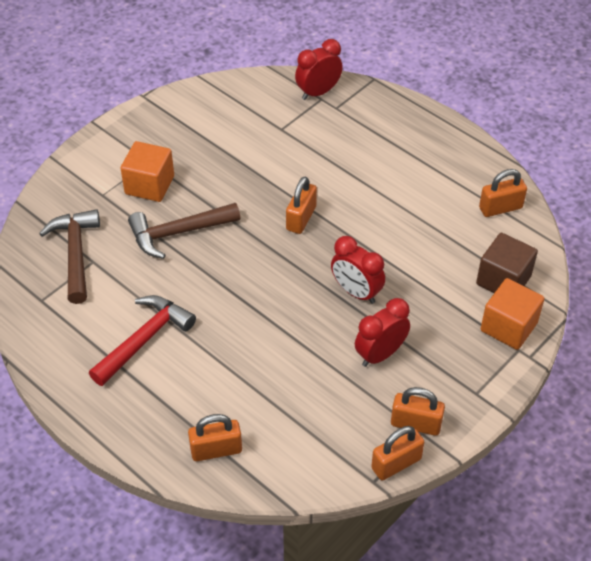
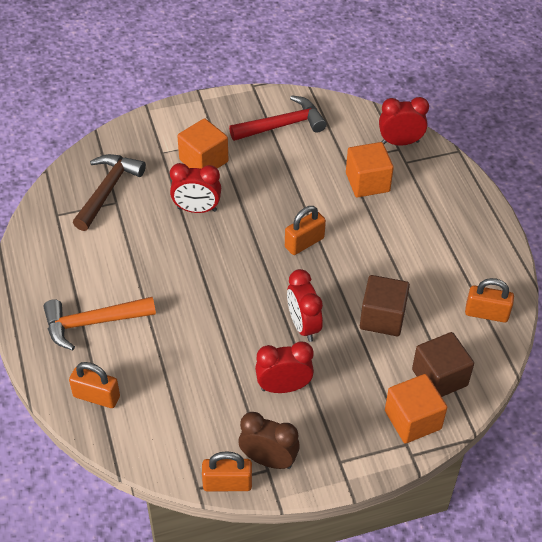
camera: 30 degrees right, 0 degrees up
red hammer [89,295,196,386] -> red hammer moved to [229,95,327,141]
brown hammer [128,203,240,259] -> red clock [170,163,221,213]
orange padlock [391,387,445,436] -> brown clock [239,412,300,469]
none -> orange hammer [44,297,156,351]
none -> orange cube [346,142,394,198]
none -> brown cube [360,275,410,336]

